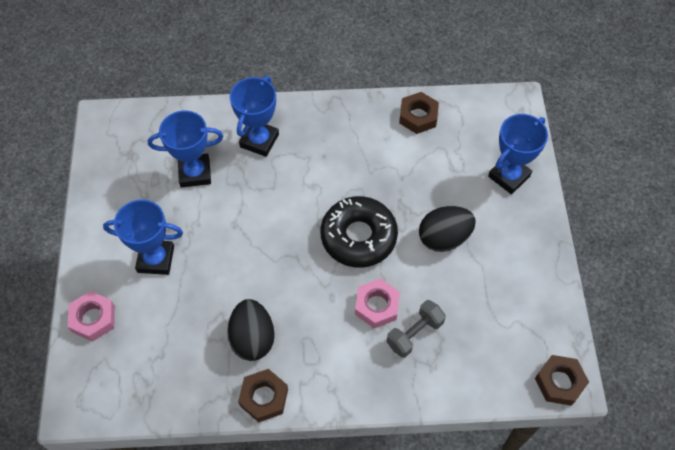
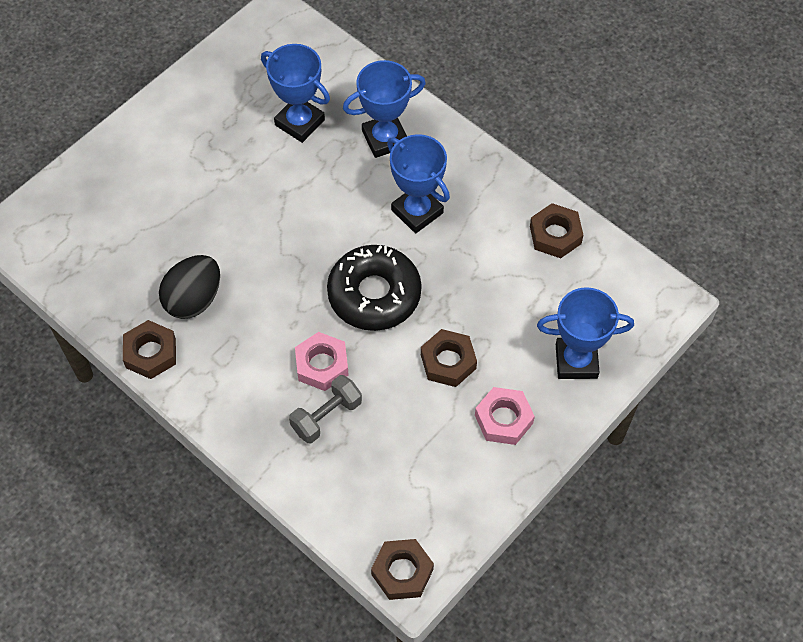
camera: 45 degrees right, 0 degrees up
pink nut [68,291,115,342] -> pink nut moved to [475,387,535,445]
blue trophy [103,199,183,275] -> blue trophy moved to [387,134,450,233]
grey dumbbell [386,300,446,358] -> grey dumbbell turned 45 degrees counterclockwise [289,375,362,444]
black egg [419,206,476,252] -> brown nut [421,329,477,387]

